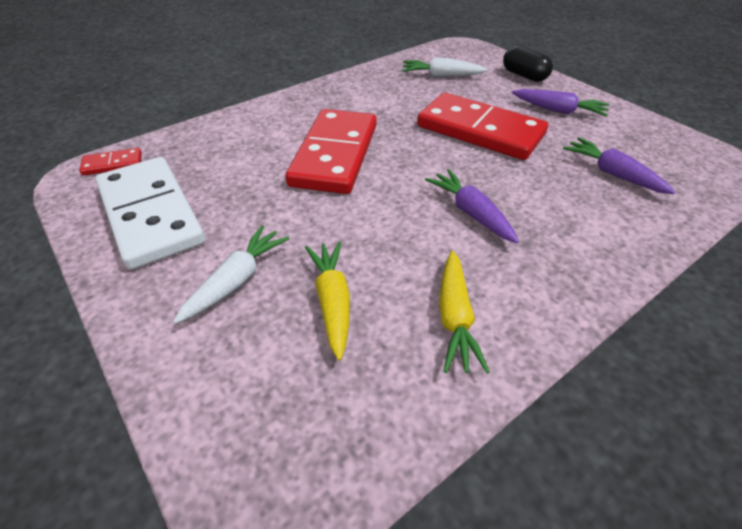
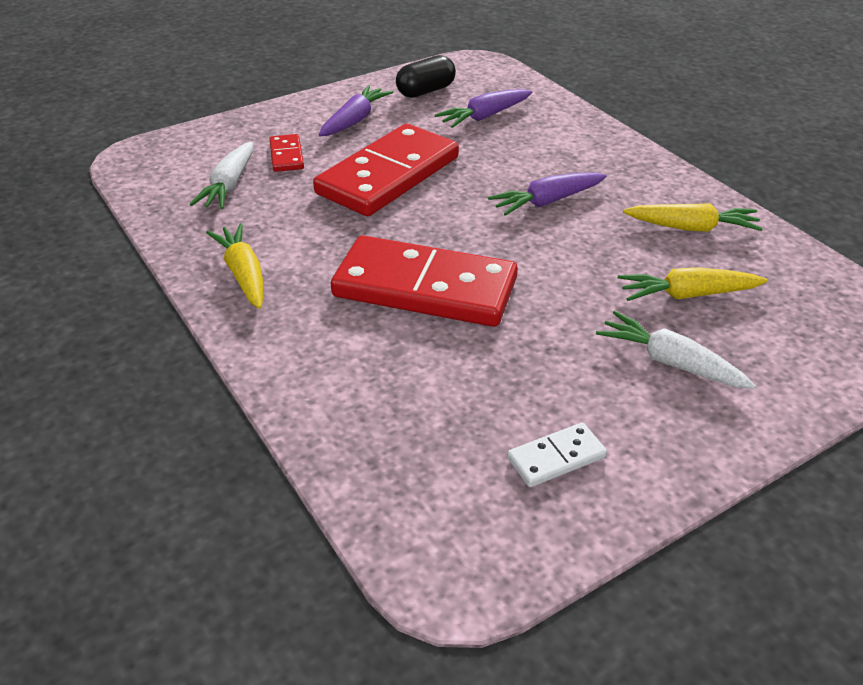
camera: 85 degrees left, 5 degrees down
red domino [79,148,142,176] -> red domino moved to [269,134,304,172]
white domino [96,157,205,270] -> white domino [507,423,607,487], size x0.43
black capsule [503,45,553,82] -> black capsule moved to [396,55,456,98]
none -> yellow carrot [206,223,264,309]

